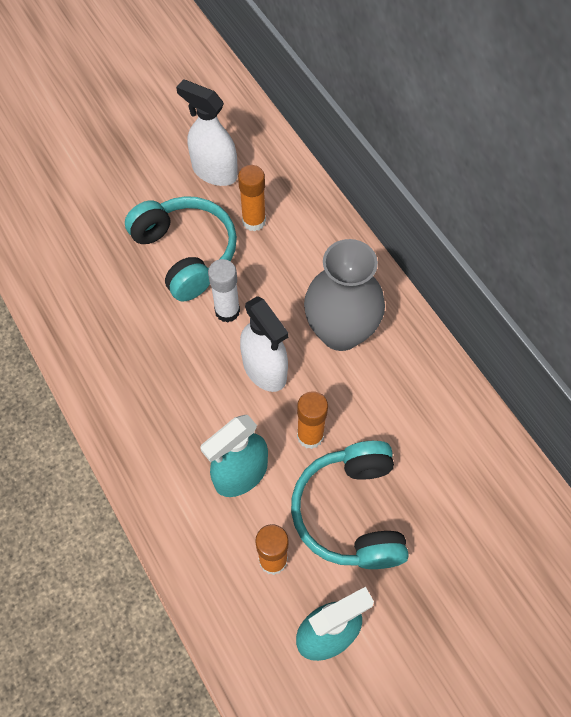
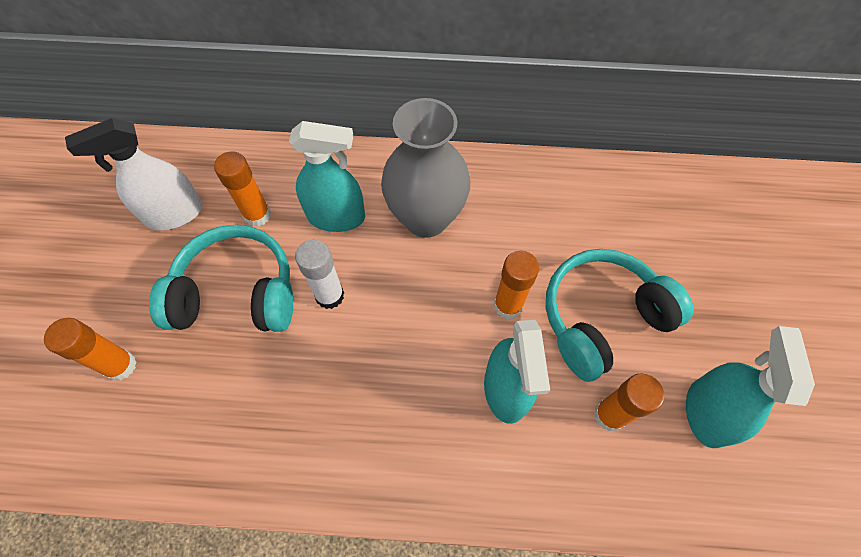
camera: 55 degrees left, 0 degrees up
white spray bottle [240,296,289,392] -> none
turquoise headphones [291,441,408,569] -> turquoise headphones turned 120 degrees clockwise [546,249,694,382]
none -> orange glue stick [44,318,137,381]
none -> turquoise spray bottle [289,121,365,232]

